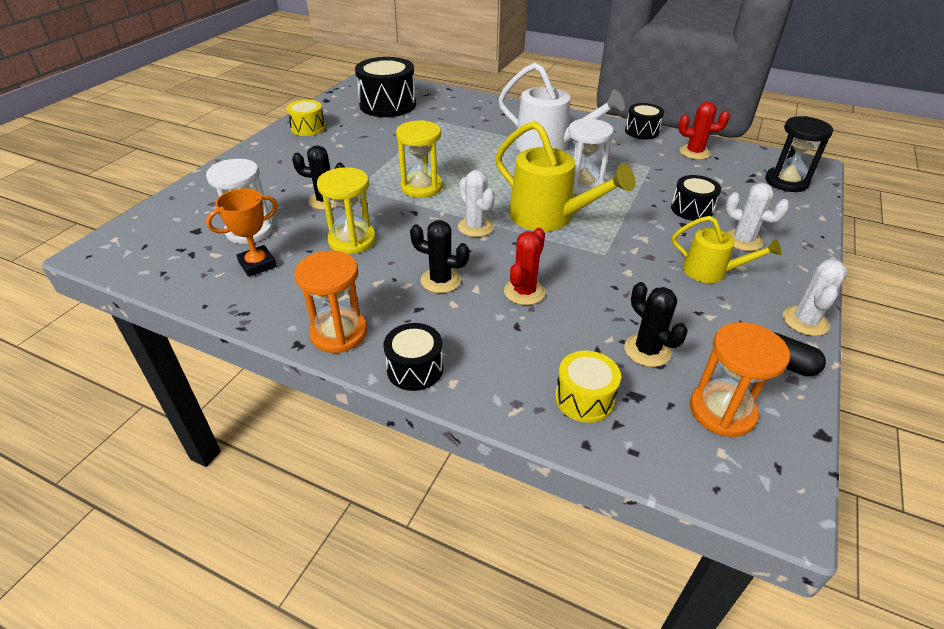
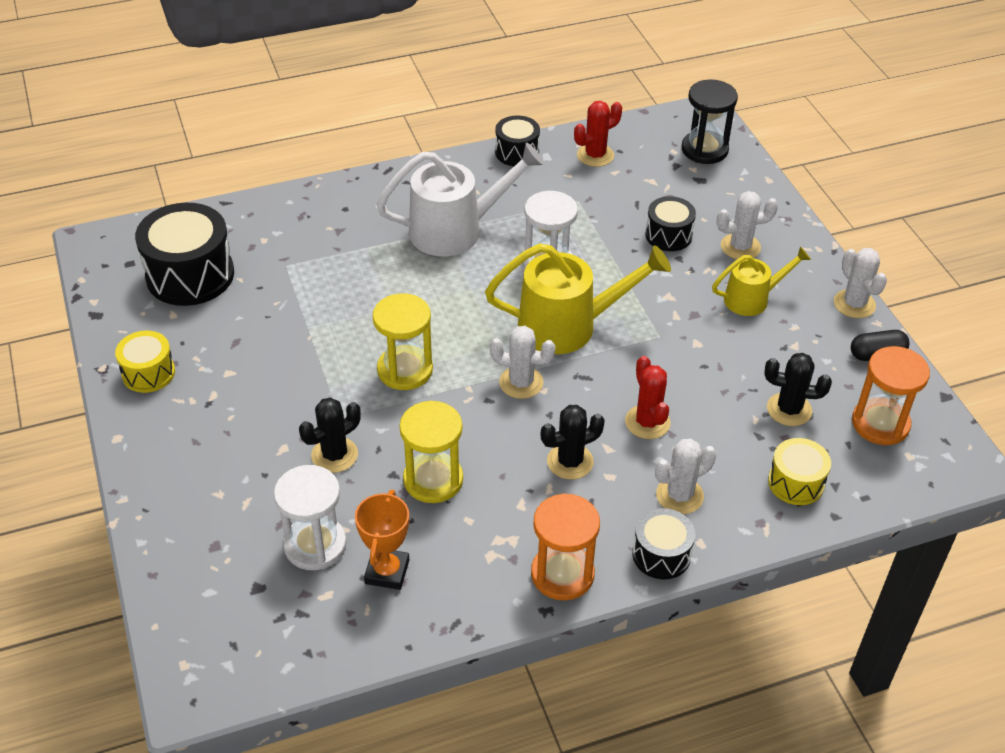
camera: 45 degrees left, 5 degrees up
none -> white cactus [655,439,716,514]

